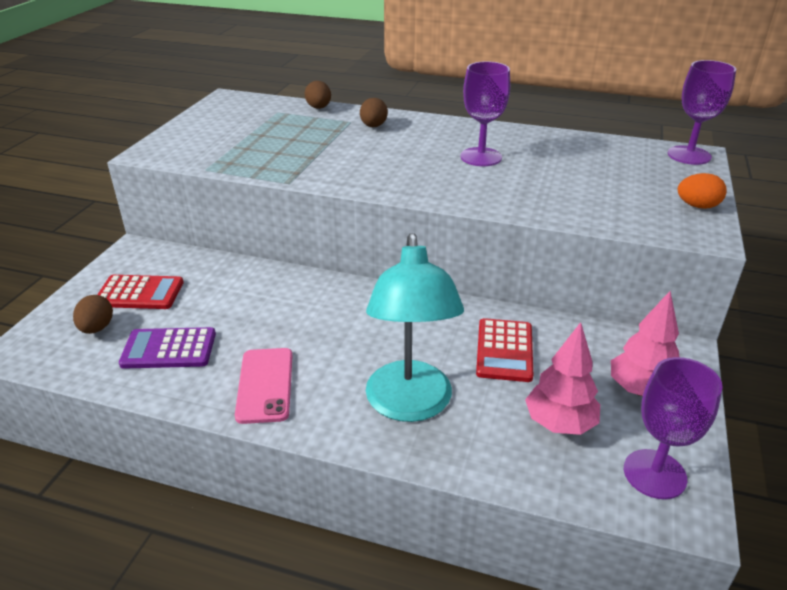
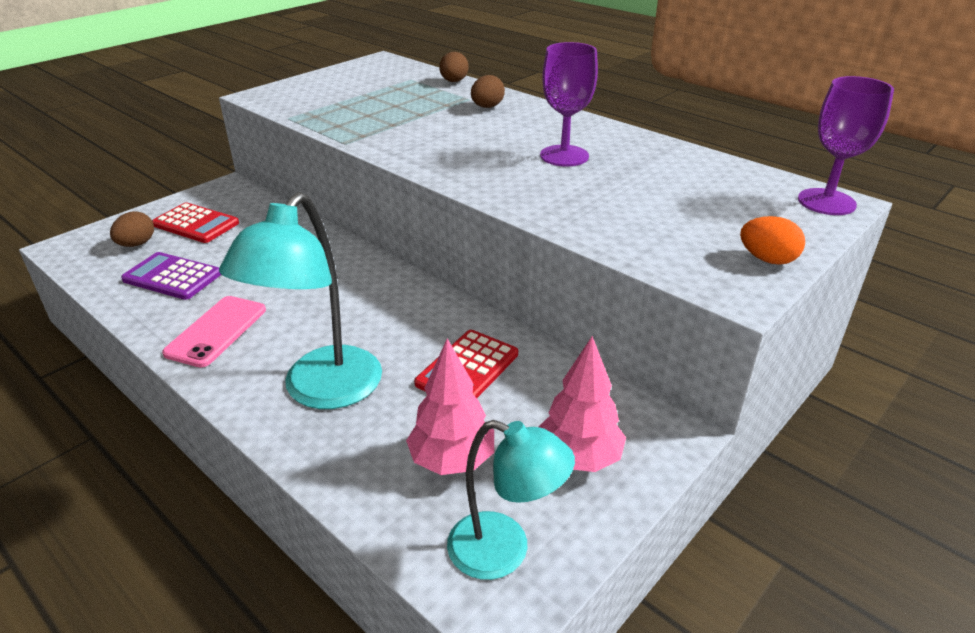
camera: 25 degrees right, 0 degrees up
purple goblet [624,357,723,499] -> turquoise lamp [447,420,575,580]

